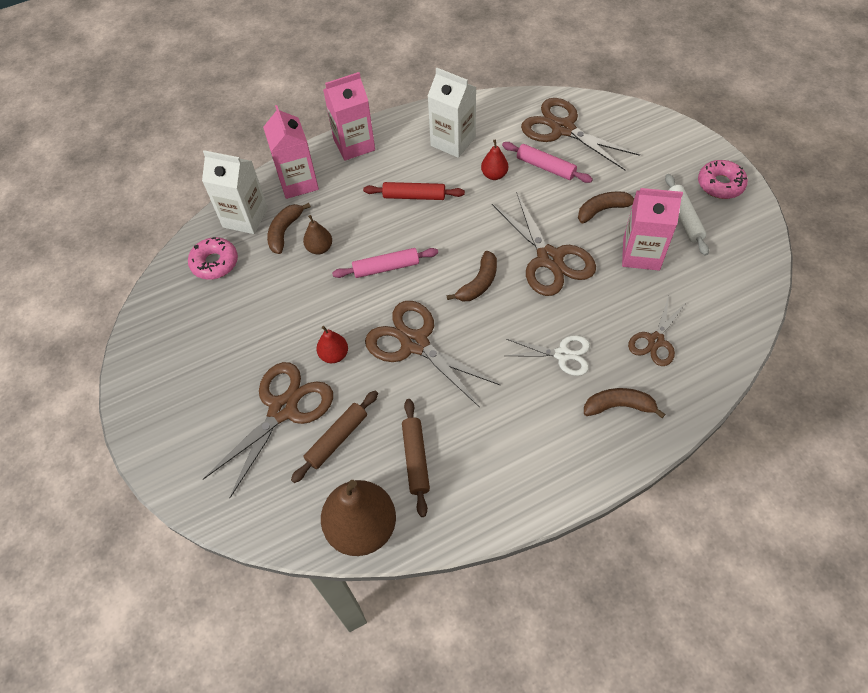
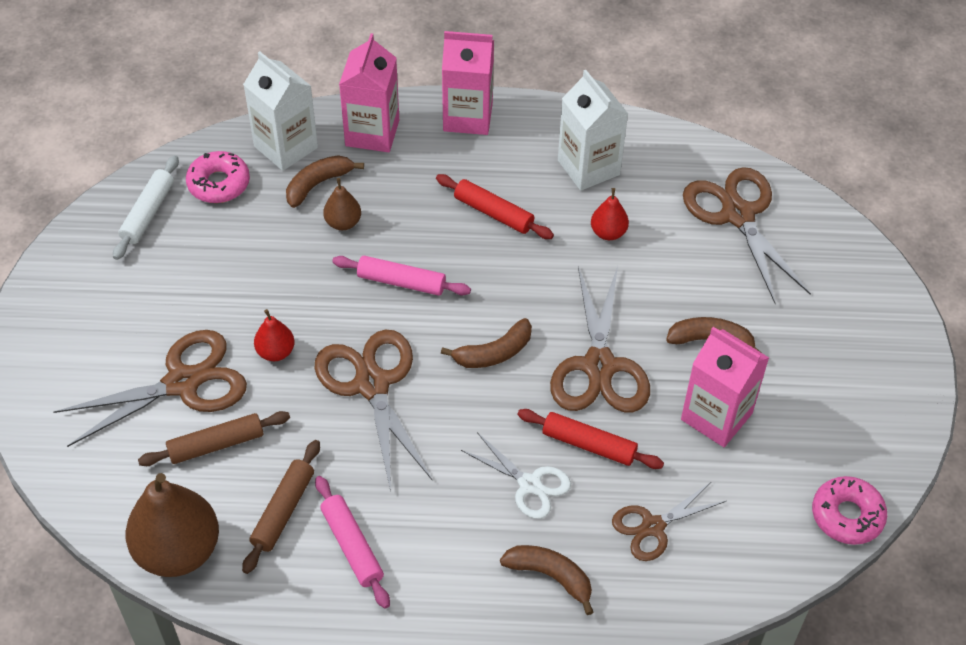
camera: 25 degrees right, 5 degrees down
pink rolling pin [502,142,593,183] -> pink rolling pin moved to [315,476,390,609]
white rolling pin [665,174,709,256] -> white rolling pin moved to [113,155,179,260]
pink donut [698,160,748,199] -> pink donut moved to [812,476,887,545]
none -> red rolling pin [517,409,664,469]

